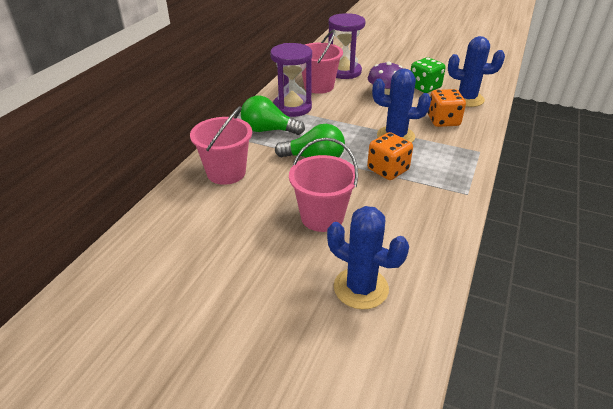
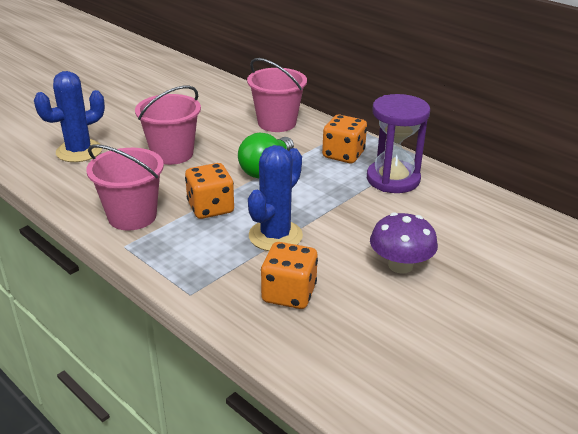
camera: 110 degrees right, 5 degrees down
green light bulb [241,96,305,135] -> orange dice [322,115,367,163]
pink bucket [302,30,343,94] -> pink bucket moved to [86,144,164,230]
purple hourglass [328,13,366,79] -> none
green dice [411,57,446,93] -> none
blue cactus [448,36,505,107] -> none

